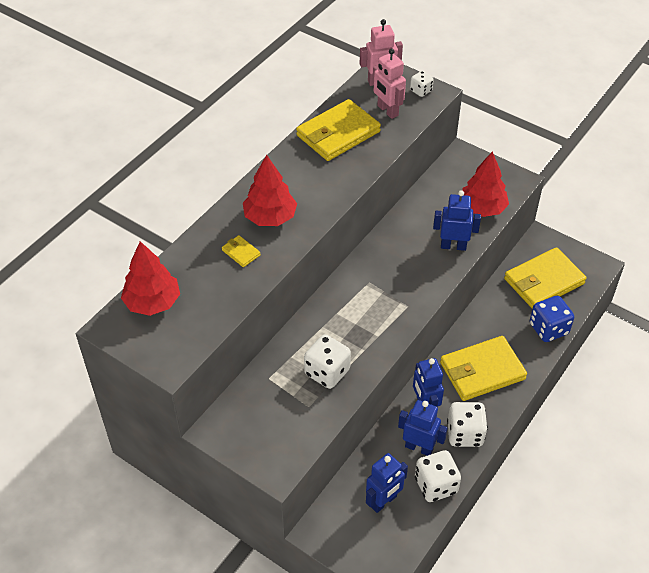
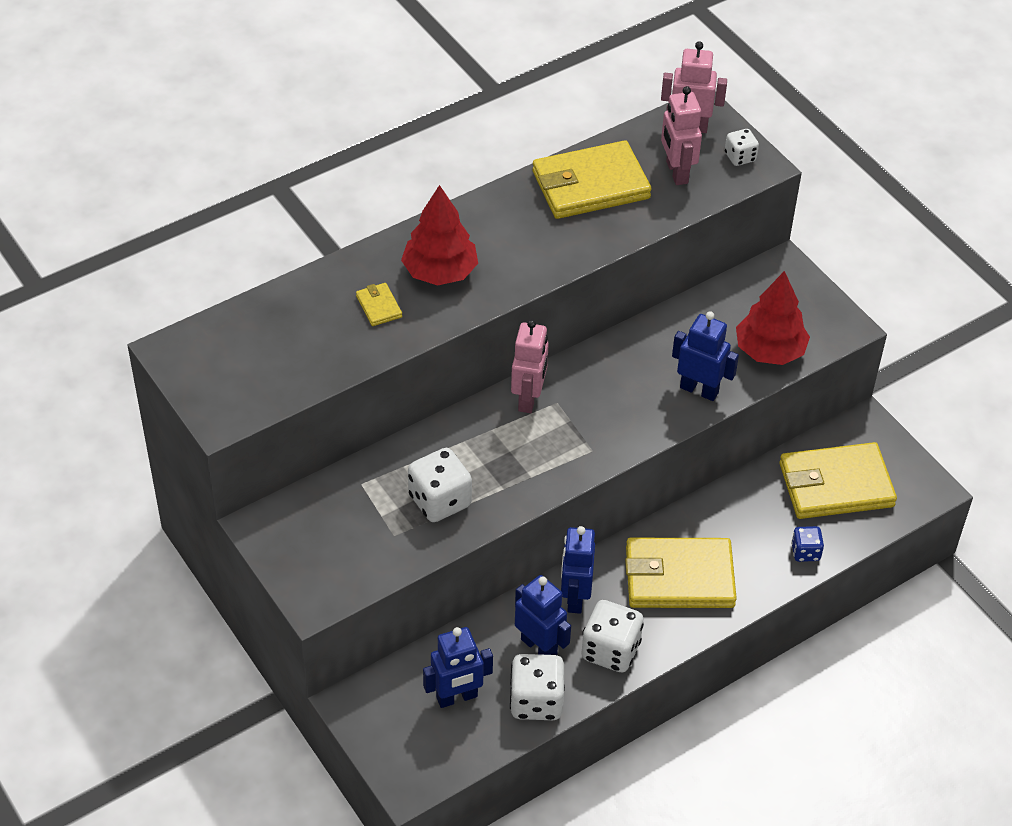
camera: 20 degrees right, 0 degrees up
red tree [121,241,180,316] -> none
blue dice [530,296,574,342] -> blue dice [791,526,824,562], size x0.57
none -> pink robot [511,320,549,413]

